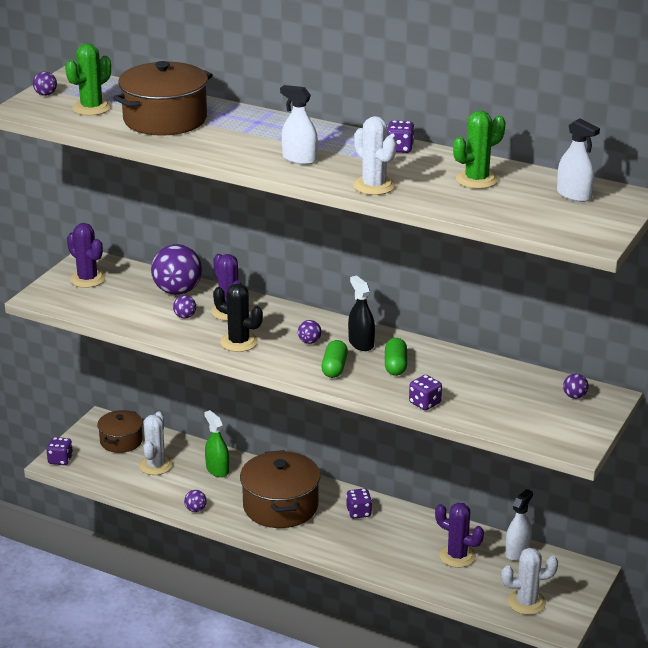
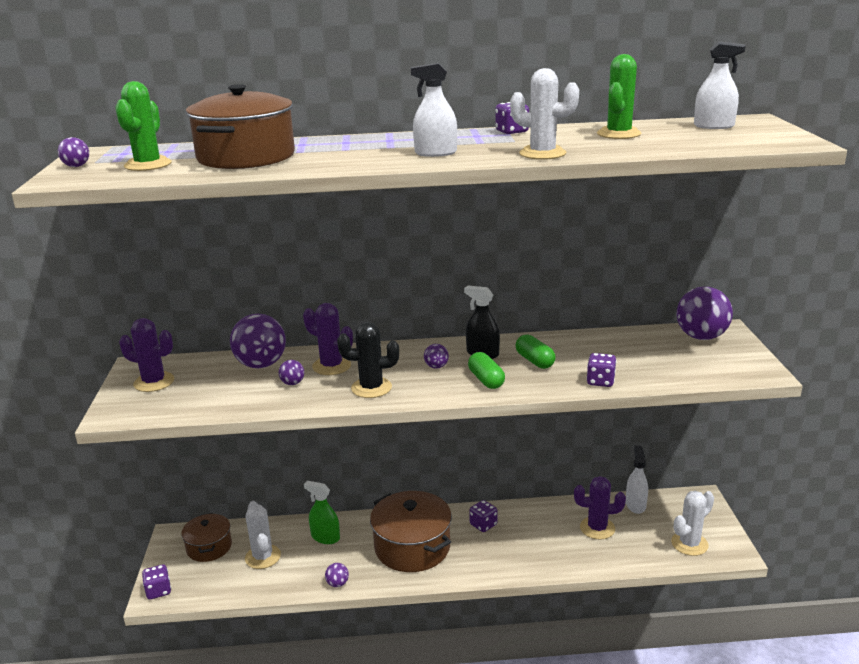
camera: 30 degrees left, 5 degrees down
purple ball [563,373,589,399] -> purple ball [677,287,733,340], size x2.22

